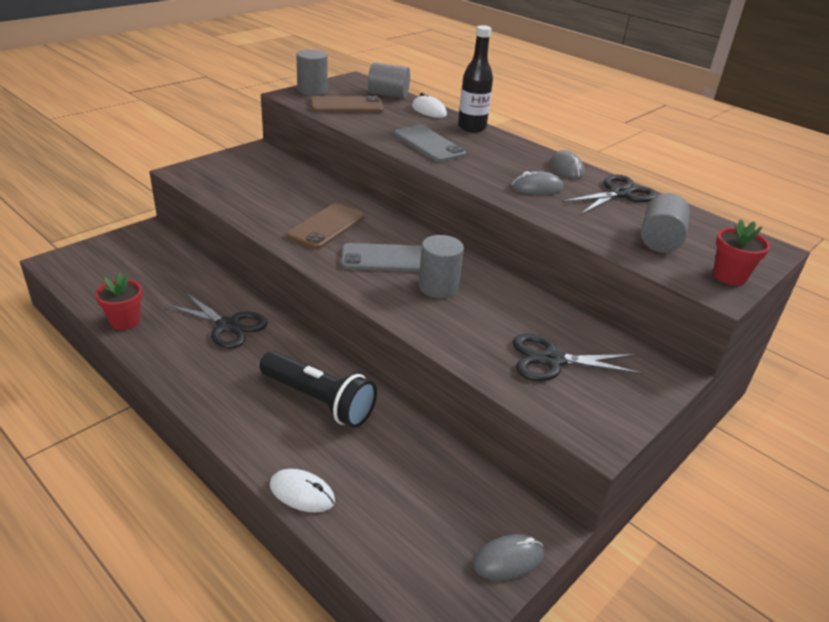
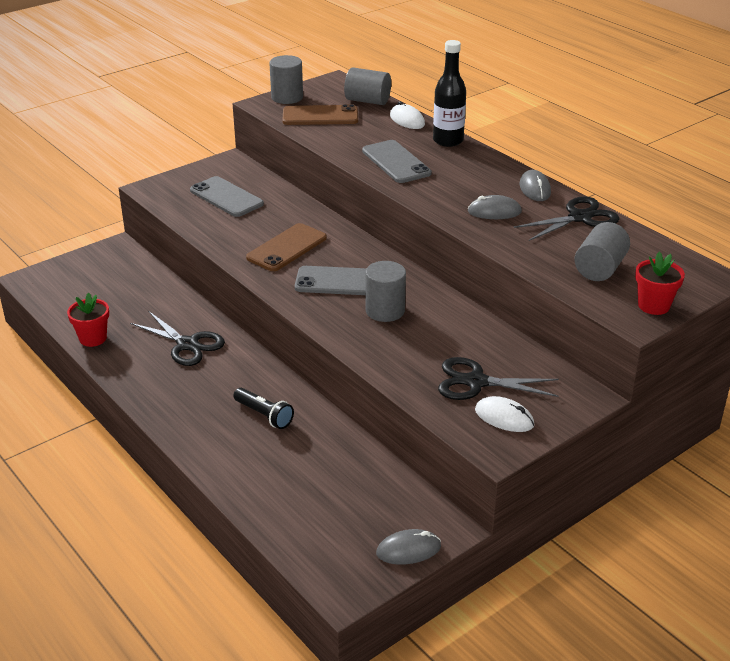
camera: 10 degrees right, 0 degrees up
black flashlight [260,351,377,428] -> black flashlight [233,388,294,429], size x0.59
white mouse [270,469,335,513] -> white mouse moved to [475,396,535,432]
none -> grey phone [190,176,264,217]

